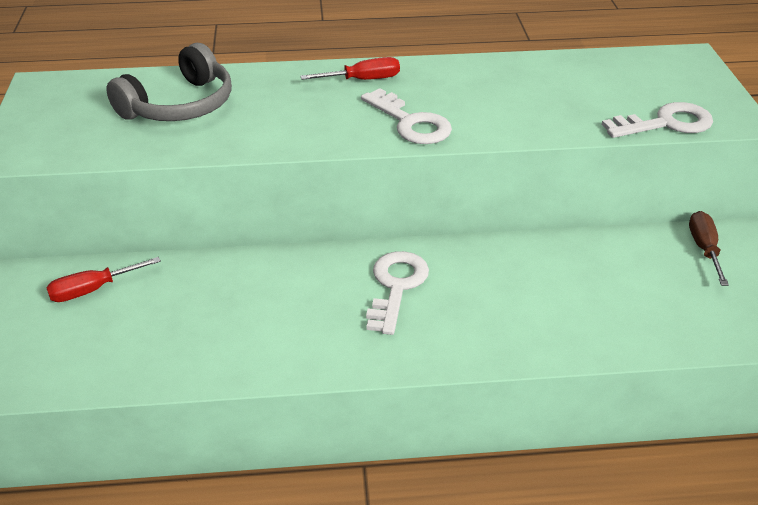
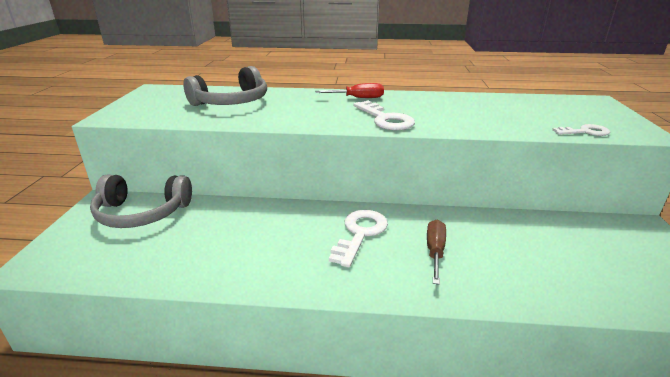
camera: 10 degrees right, 10 degrees down
red screwdriver [46,257,161,302] -> grey headphones [90,174,192,228]
white key [602,102,713,138] -> white key [552,124,610,136], size x0.62
brown screwdriver [689,211,729,286] -> brown screwdriver moved to [427,219,446,285]

